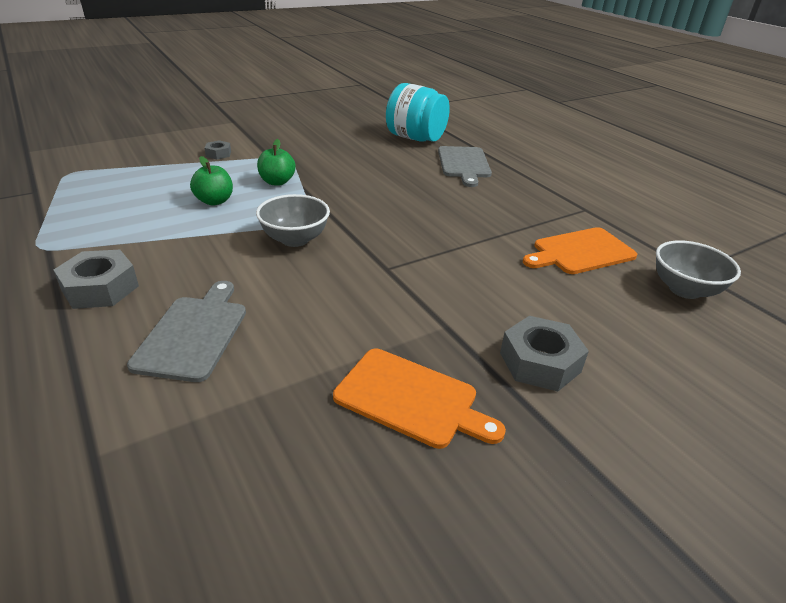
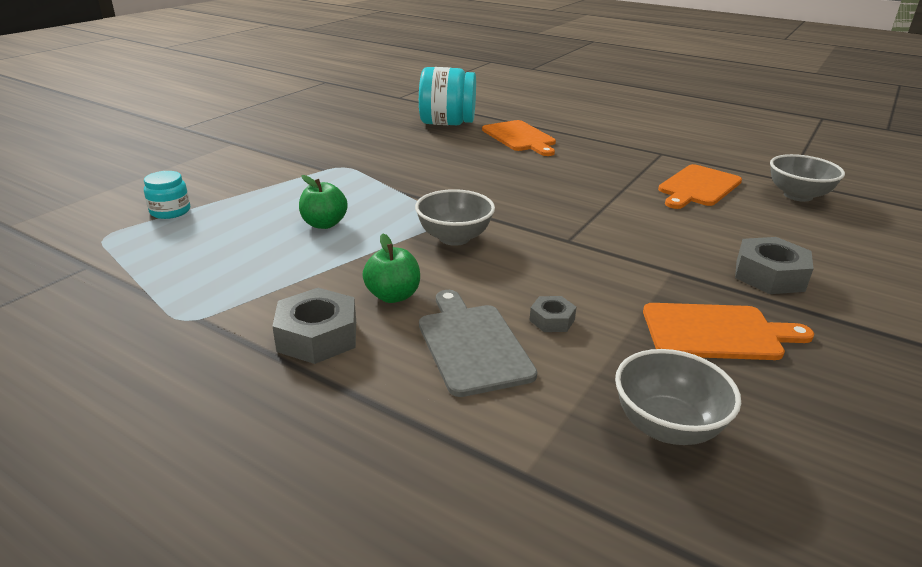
camera: 25 degrees left, 5 degrees down
grey nut [205,140,231,159] -> grey nut moved to [529,296,576,332]
green apple [257,139,296,186] -> green apple moved to [362,233,420,303]
grey cutting board [438,146,492,187] -> orange cutting board [482,120,556,156]
none -> turquoise jar [144,171,190,219]
none -> grey bowl [615,349,741,445]

